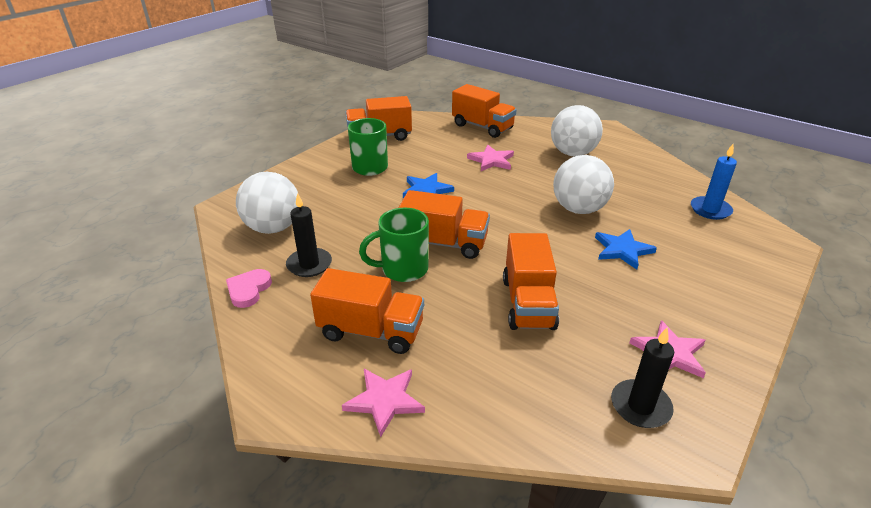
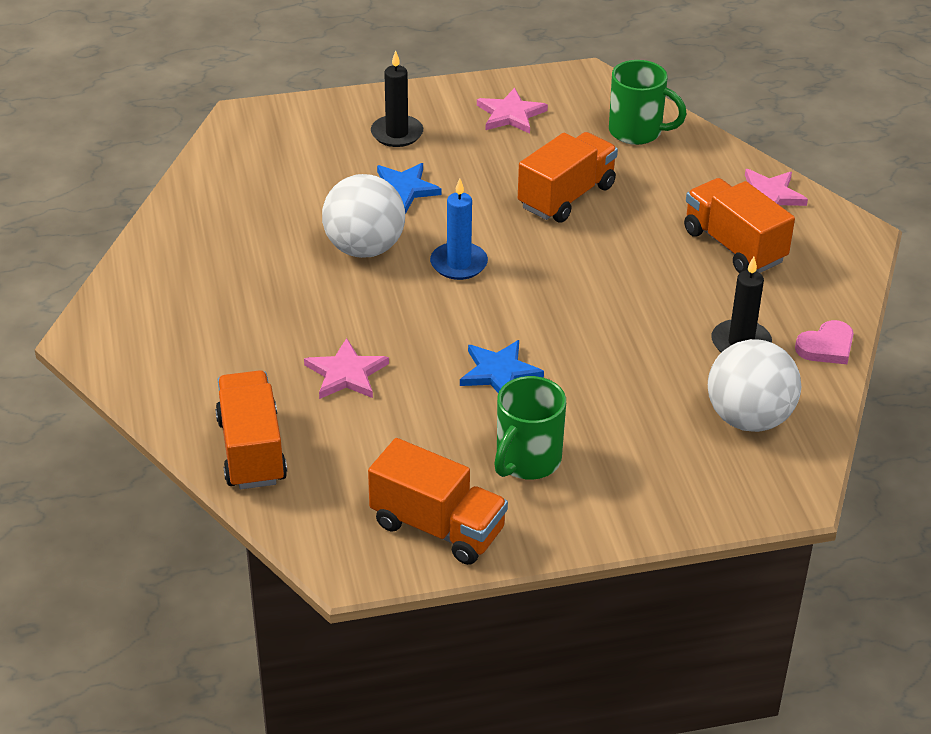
camera: 140 degrees left, 5 degrees up
green mug [359,208,429,282] -> green mug moved to [609,60,687,145]
orange truck [399,190,490,259] -> none
white ball [551,105,603,157] -> none
black candle [611,328,674,428] -> black candle moved to [371,50,423,147]
blue candle [691,144,737,220] -> blue candle moved to [430,178,488,280]

